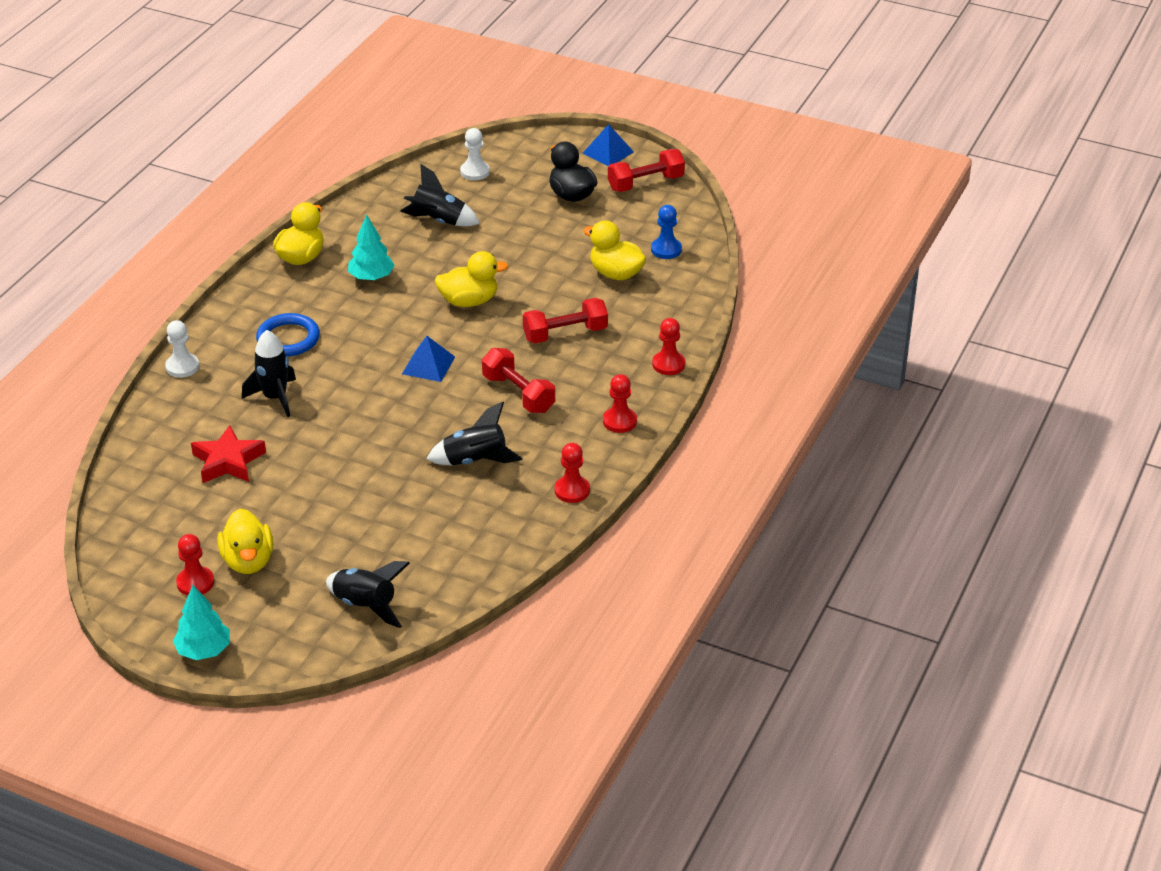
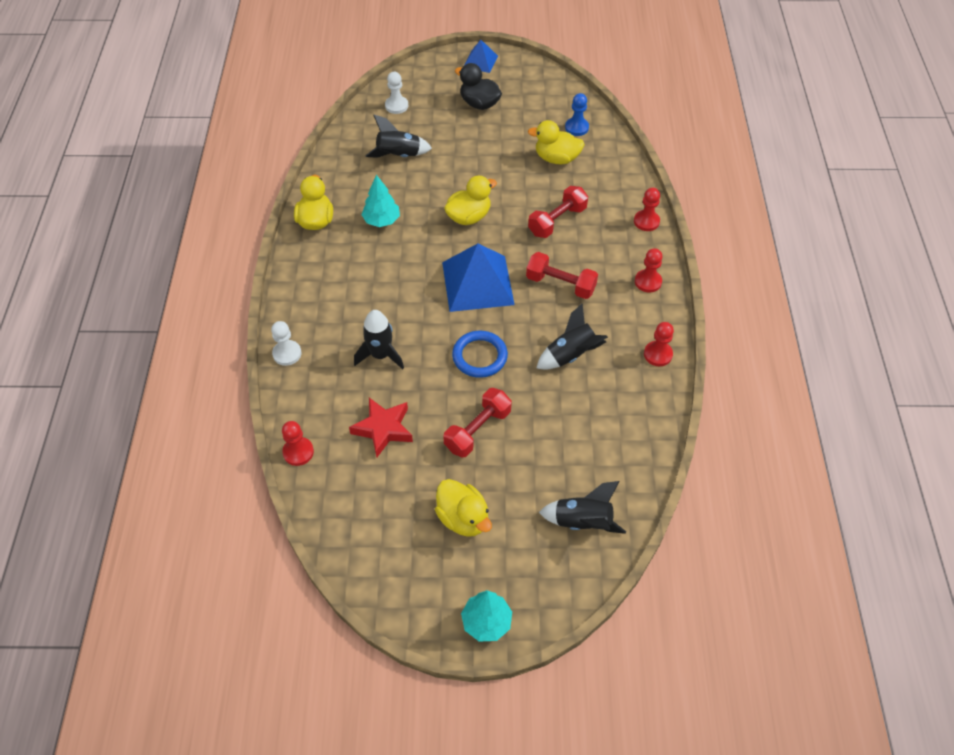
camera: 25 degrees left, 15 degrees up
red pawn [176,534,214,596] -> red pawn moved to [282,421,314,466]
blue ring [256,313,320,357] -> blue ring moved to [452,331,508,378]
blue pyramid [402,336,455,382] -> blue pyramid [442,244,515,312], size x1.89
red dumbbell [608,149,685,192] -> red dumbbell moved to [443,388,512,457]

